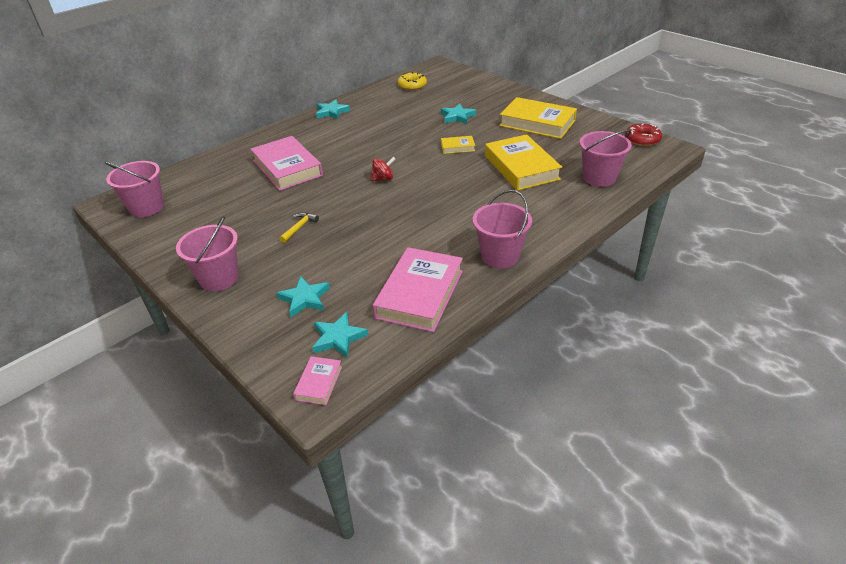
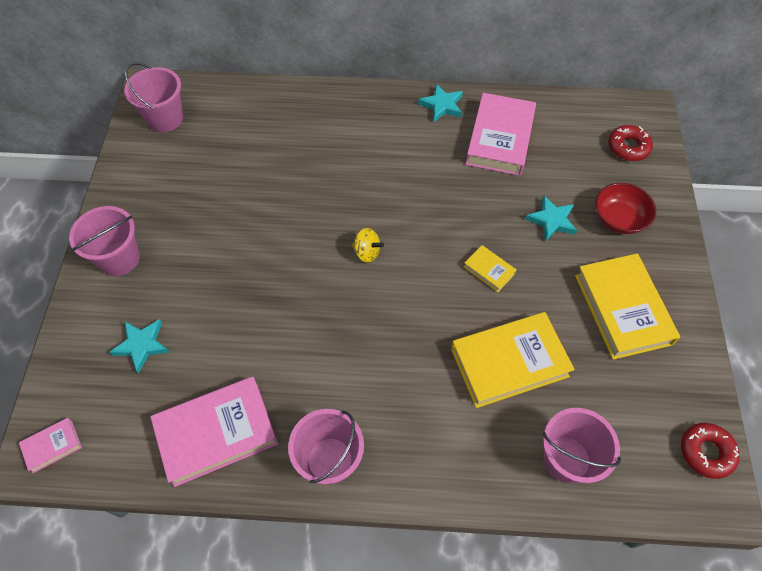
camera: 45 degrees right, 20 degrees up
pink book [250,136,323,191] -> pink book moved to [466,93,536,176]
yellow hammer [279,213,319,243] -> none
turquoise star [312,312,368,358] -> none
red spinning top [370,157,396,182] -> yellow spinning top [352,228,384,263]
yellow donut [397,72,427,90] -> none
yellow book [485,134,562,191] -> yellow book turned 45 degrees clockwise [451,312,575,408]
none -> red bowl [595,183,656,234]
none -> red donut [608,125,653,161]

